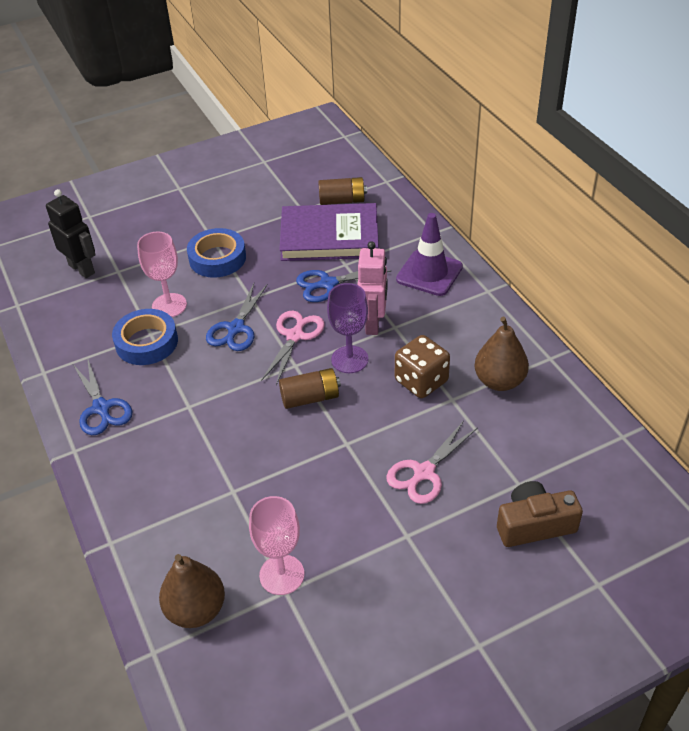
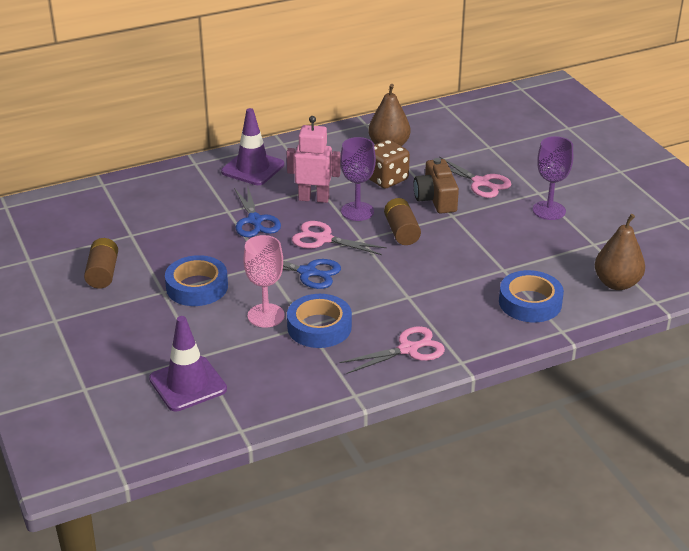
camera: 90 degrees left, 10 degrees down
black robot [46,189,96,278] -> purple traffic cone [149,316,227,411]
blue scissors [73,358,132,435] -> pink scissors [339,326,445,374]
pink goblet [249,496,304,595] -> none
purple book [279,203,379,261] -> none
brown battery [318,177,367,205] -> brown battery moved to [84,238,118,289]
brown camera [497,481,583,547] -> brown camera moved to [414,158,459,214]
none -> blue tape [499,270,564,322]
none -> purple goblet [533,136,573,220]

